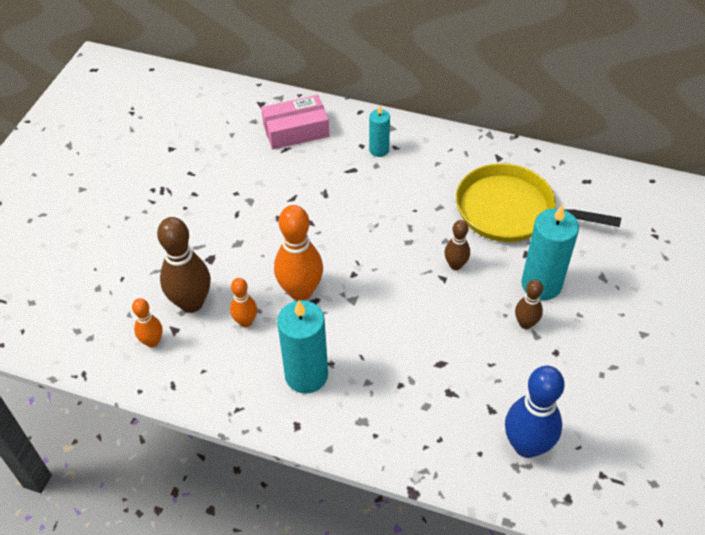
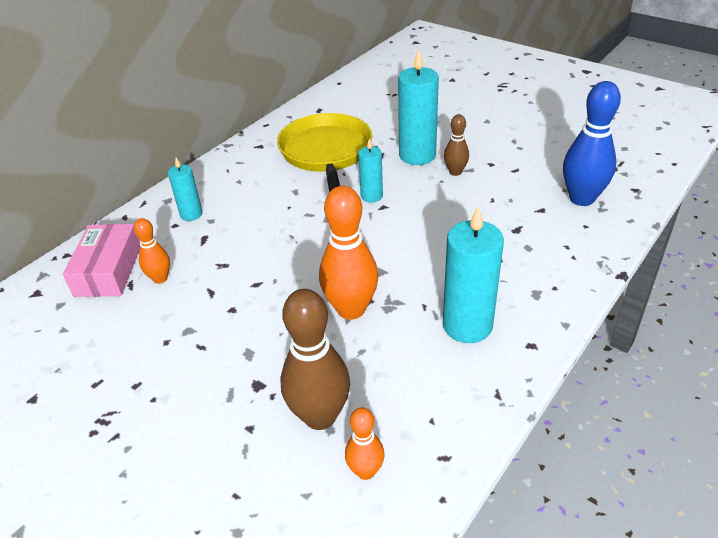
camera: 70 degrees left, 10 degrees down
orange bowling pin [230,278,257,327] -> orange bowling pin moved to [134,218,170,284]
brown bowling pin [444,220,470,270] -> turquoise candle [358,138,383,203]
yellow pan [456,163,621,242] -> yellow pan turned 135 degrees clockwise [277,113,372,192]

